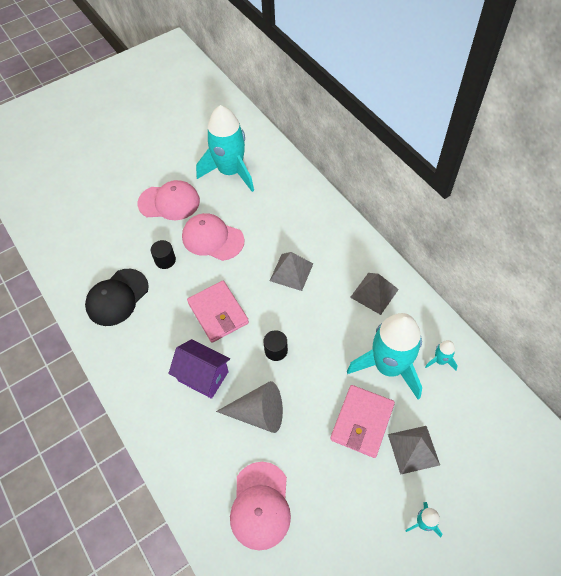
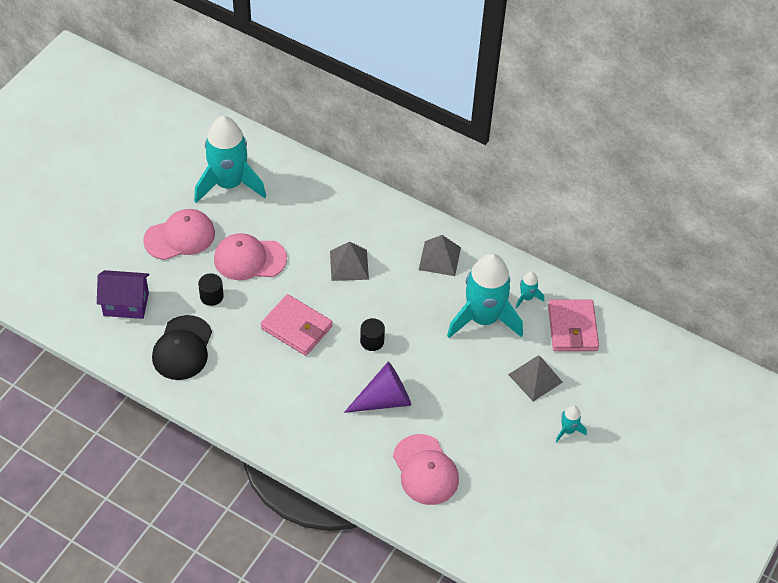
camera: 30 degrees left, 5 degrees down
purple house [168,339,230,399] -> purple house moved to [97,270,149,319]
grey cone [216,381,283,433] -> purple cone [344,361,411,413]
pink wallet [330,385,395,458] -> pink wallet moved to [548,299,599,351]

